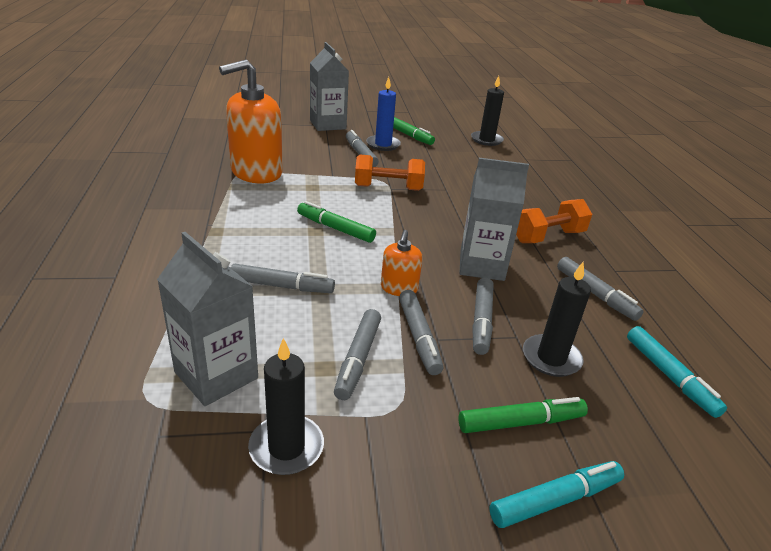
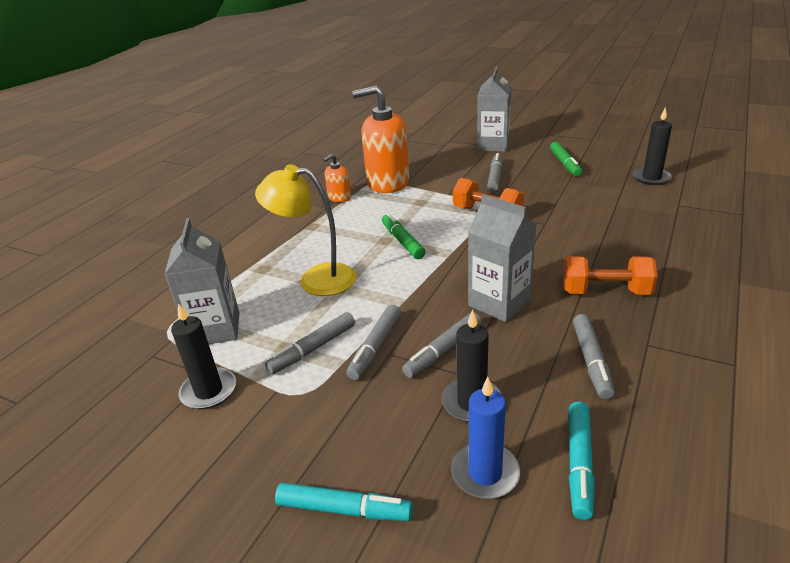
camera: 40 degrees right, 0 degrees up
grey marker [231,264,335,293] -> yellow lamp [255,164,356,296]
blue candle [366,77,401,151] -> blue candle moved to [451,377,520,499]
orange soap dispenser [381,230,422,296] -> orange soap dispenser moved to [323,154,351,202]
green marker [458,397,588,433] -> none

